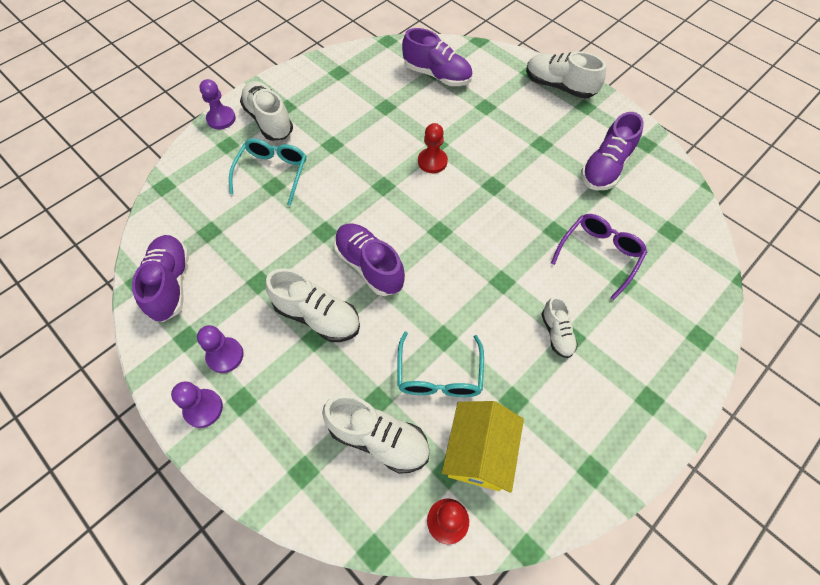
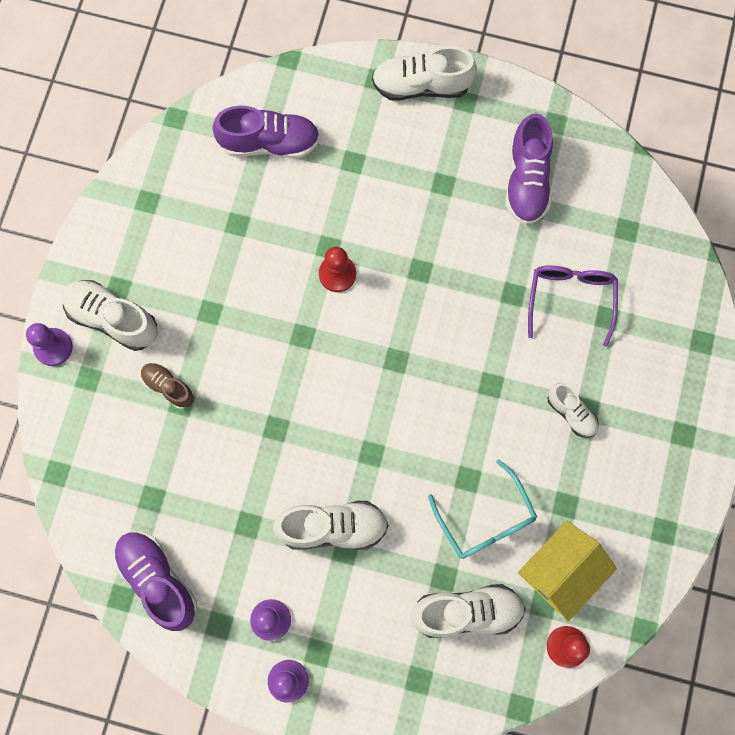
camera: 30 degrees left, 15 degrees up
turquoise glasses [229,139,306,206] -> brown shoe [141,363,194,409]
purple shoe [334,223,405,296] -> none
yellow house [442,401,524,493] -> yellow house turned 60 degrees clockwise [518,521,617,622]

